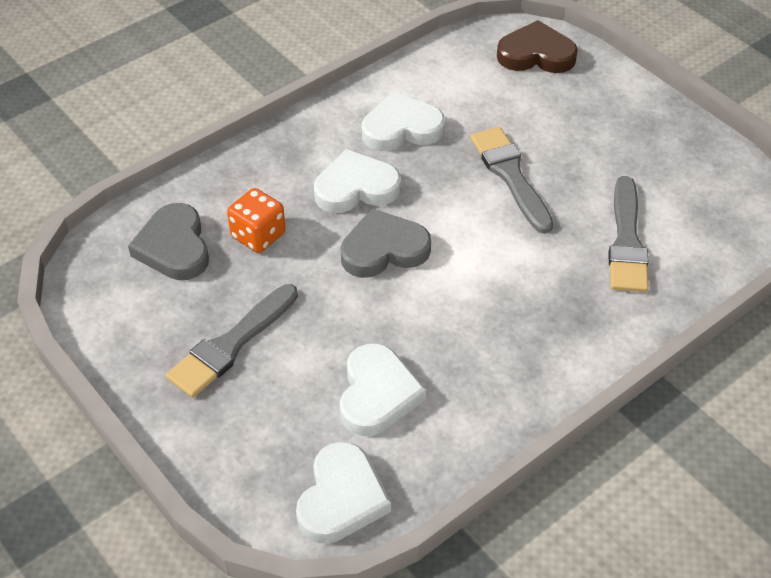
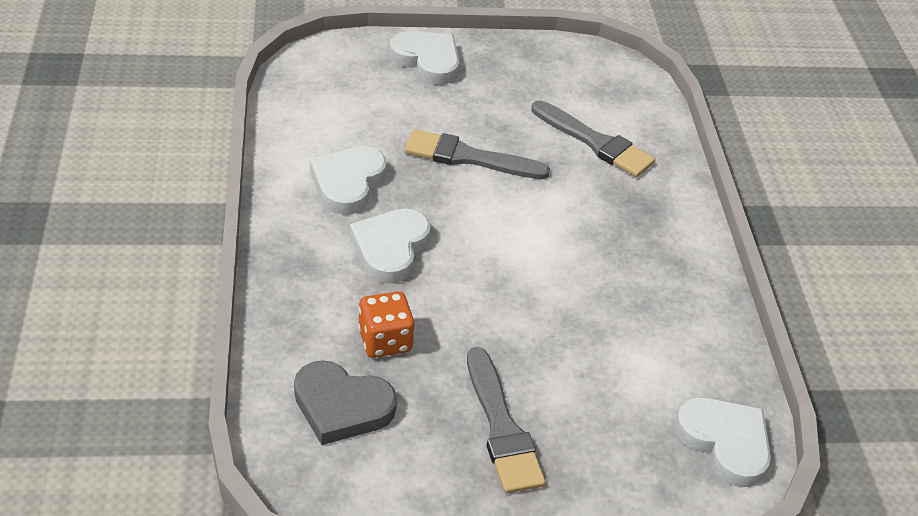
camera: 60 degrees left, 5 degrees down
grey heart [340,208,431,278] -> none
white heart [340,343,426,436] -> white heart moved to [389,31,459,85]
brown heart [497,20,578,73] -> none

